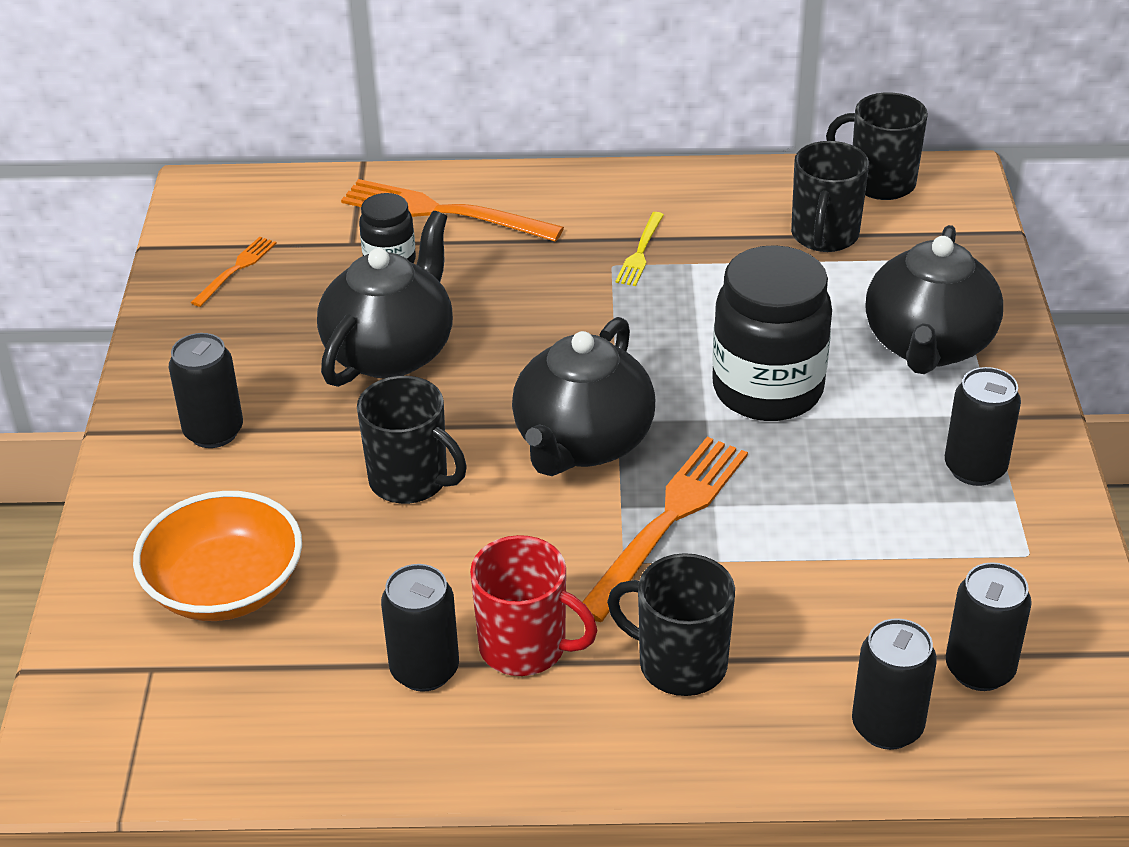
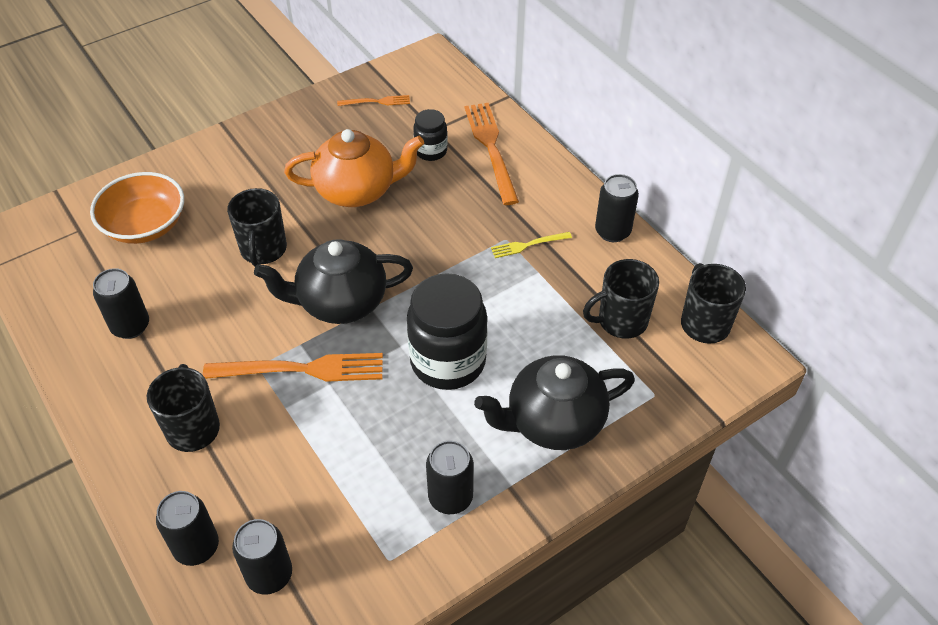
camera: 55 degrees right, 10 degrees up
black can [169,333,243,448] -> black can moved to [595,174,639,242]
black teapot [317,211,453,387] -> orange teapot [284,129,424,207]
red mug [470,535,598,676] -> none

